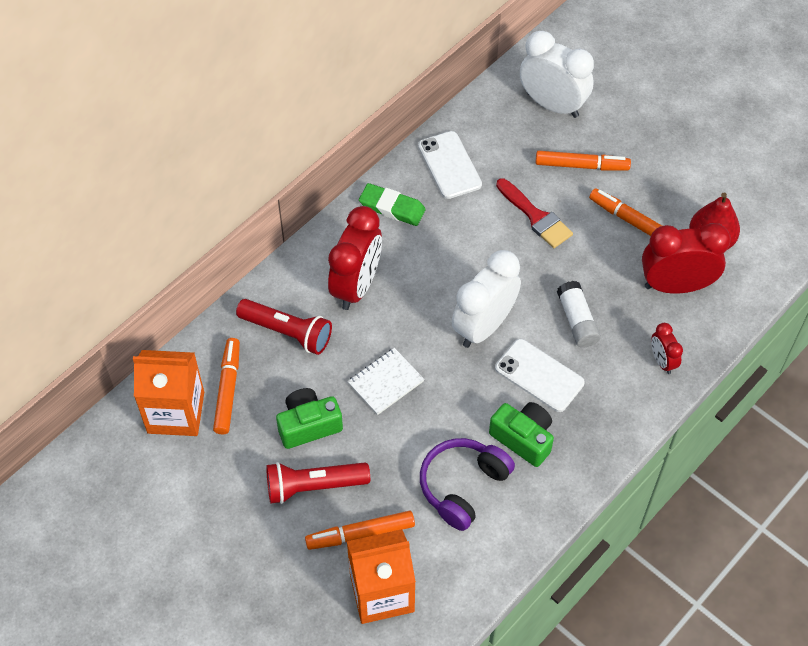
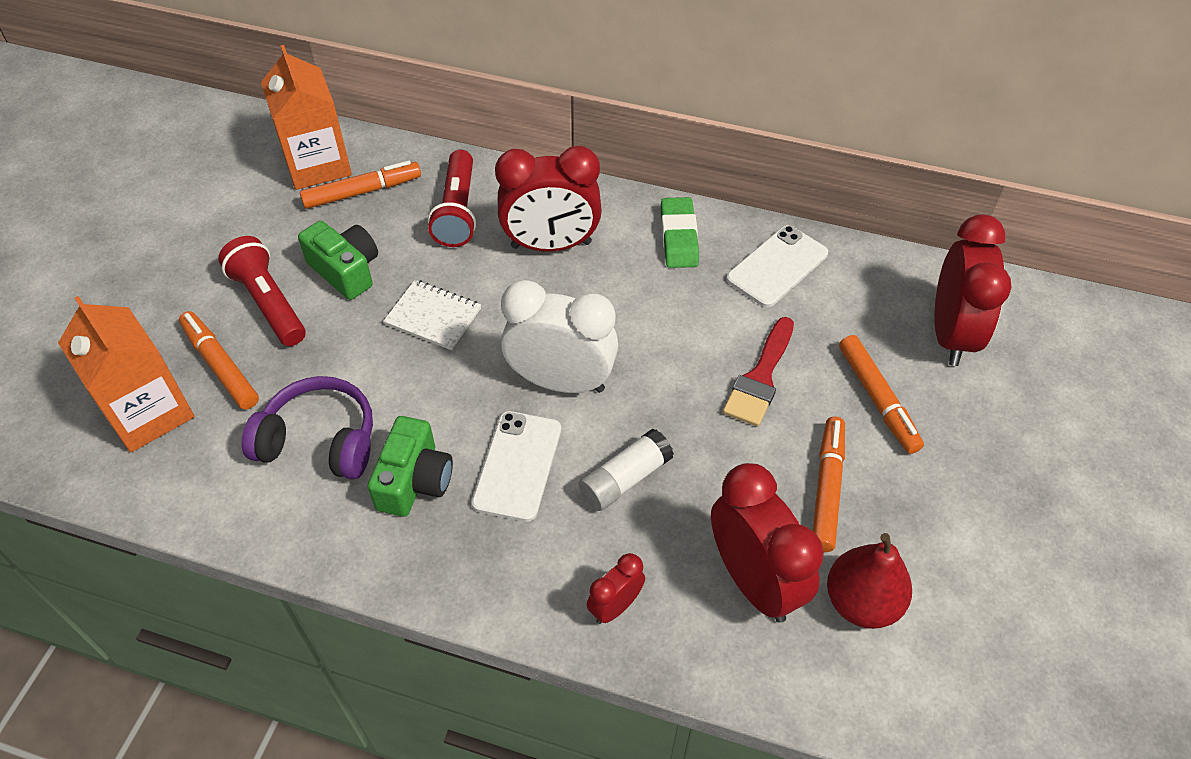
camera: 65 degrees right, 5 degrees down
white clock [520,31,594,118] -> red clock [934,214,1012,366]

